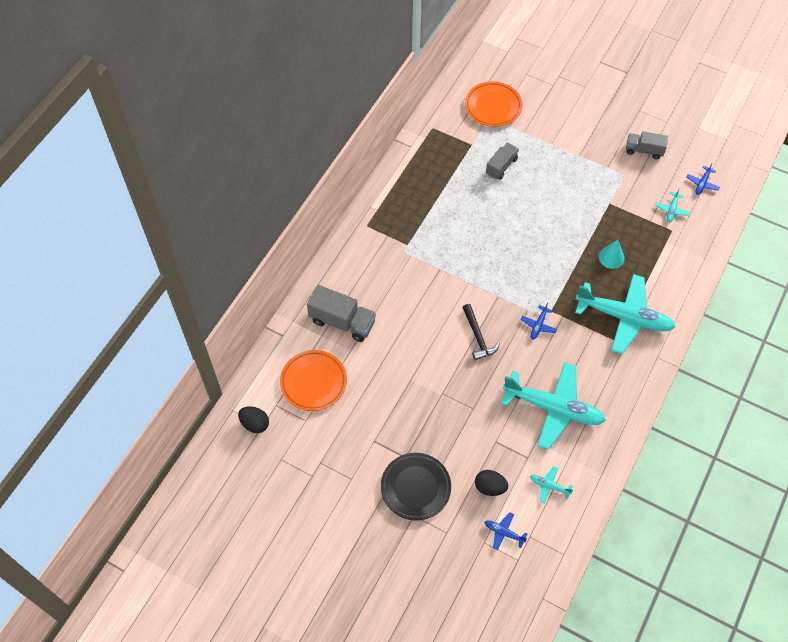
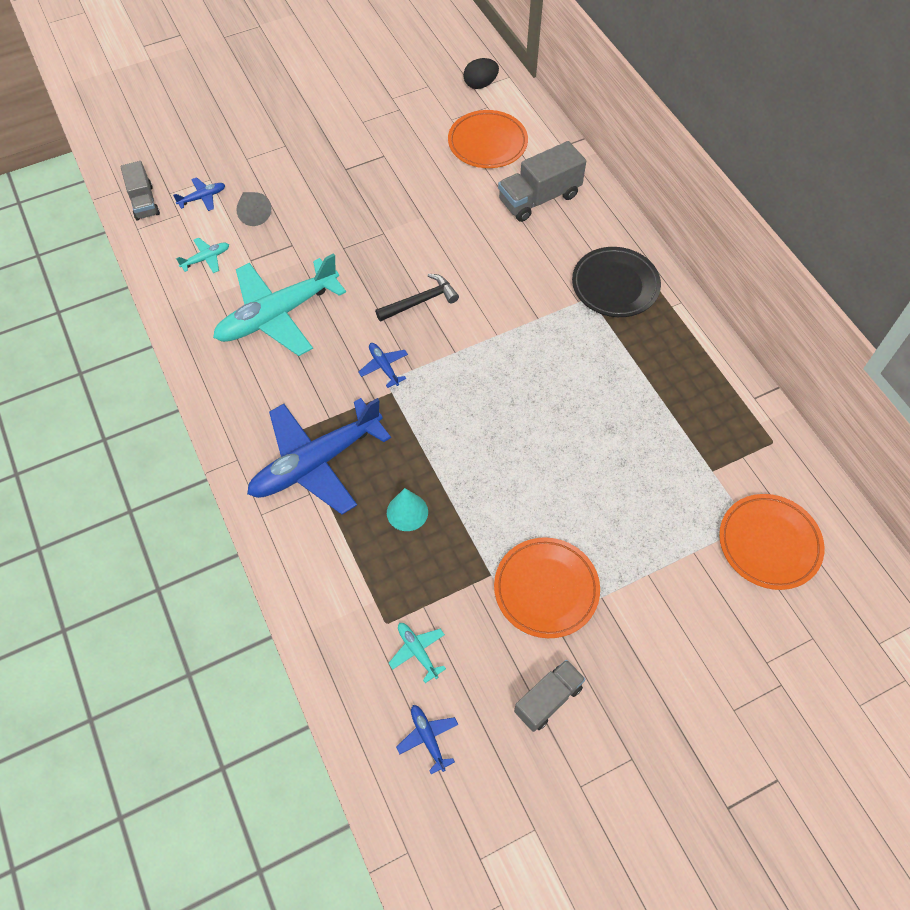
camera: 125 degrees right, 0 degrees up
black plate [381,453,451,521] -> black plate moved to [572,247,661,317]
black hammer [462,304,500,361] -> black hammer turned 135 degrees clockwise [375,274,459,322]
black egg [475,470,508,496] -> grey cone [236,192,271,226]
grey truck [486,143,519,180] -> grey truck moved to [120,161,160,220]
turquoise plane [575,274,675,354] -> blue plane [247,398,391,515]
none -> orange plate [494,538,600,638]

